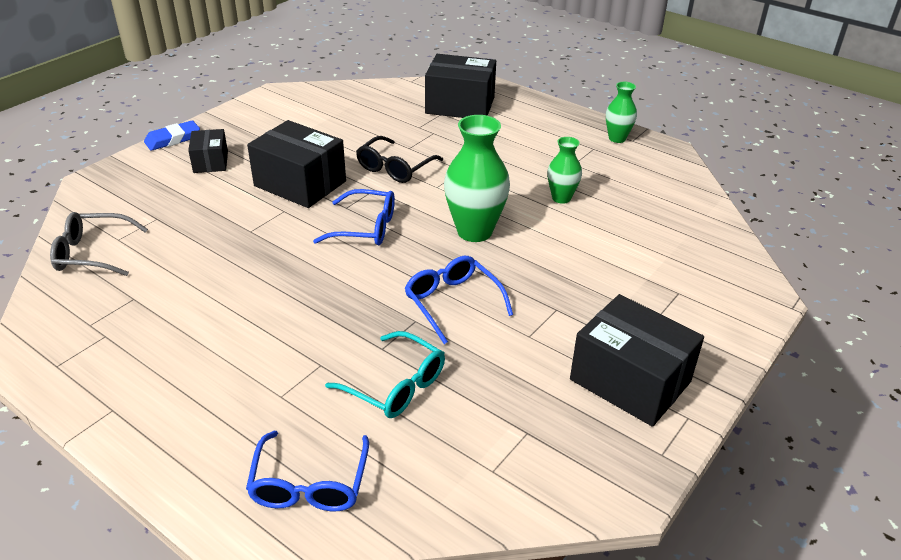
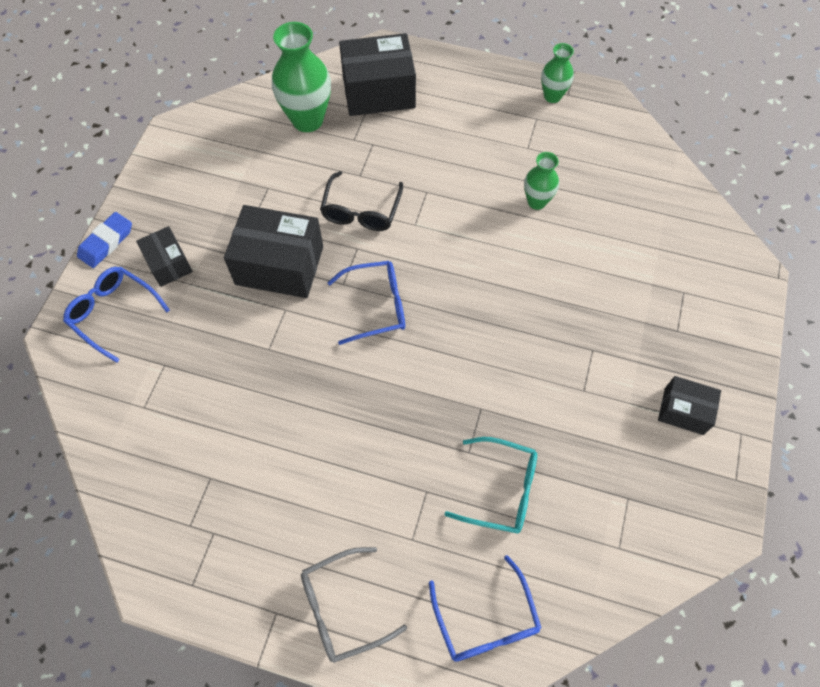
camera: 20 degrees left, 25 degrees up
grey glasses [50,212,148,276] -> grey glasses moved to [301,547,407,663]
blue glasses [404,256,513,344] -> blue glasses moved to [63,267,170,363]
green vase [444,115,510,242] -> green vase moved to [272,22,331,132]
black box [570,294,704,427] -> black box [658,376,721,435], size x0.56

